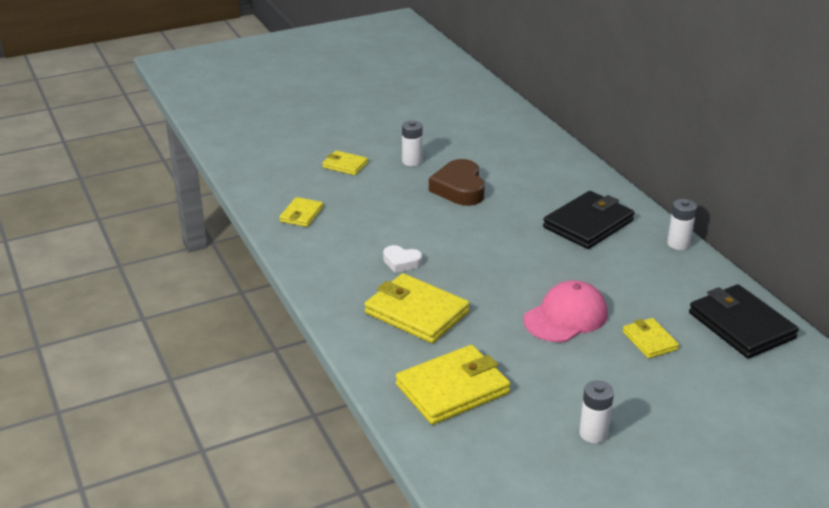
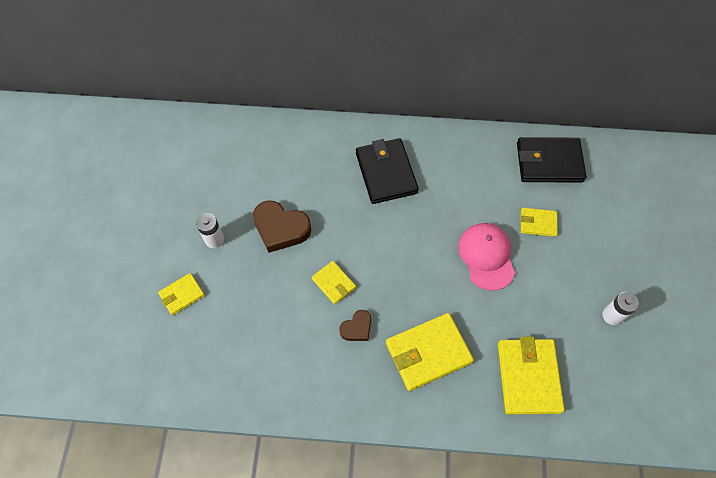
camera: 60 degrees left, 30 degrees up
yellow wallet [279,197,324,227] -> yellow wallet moved to [312,261,356,304]
white heart [383,245,422,273] -> brown heart [339,310,371,341]
white battery [667,199,697,250] -> none

